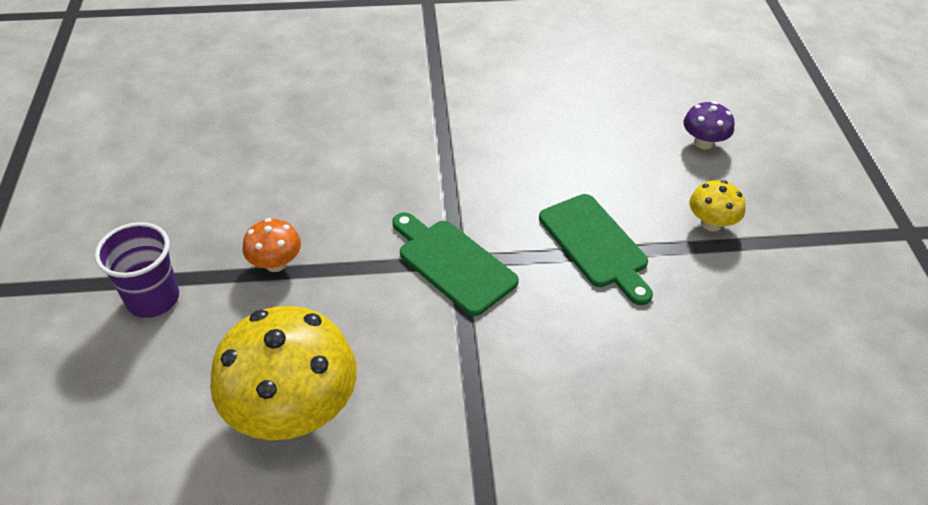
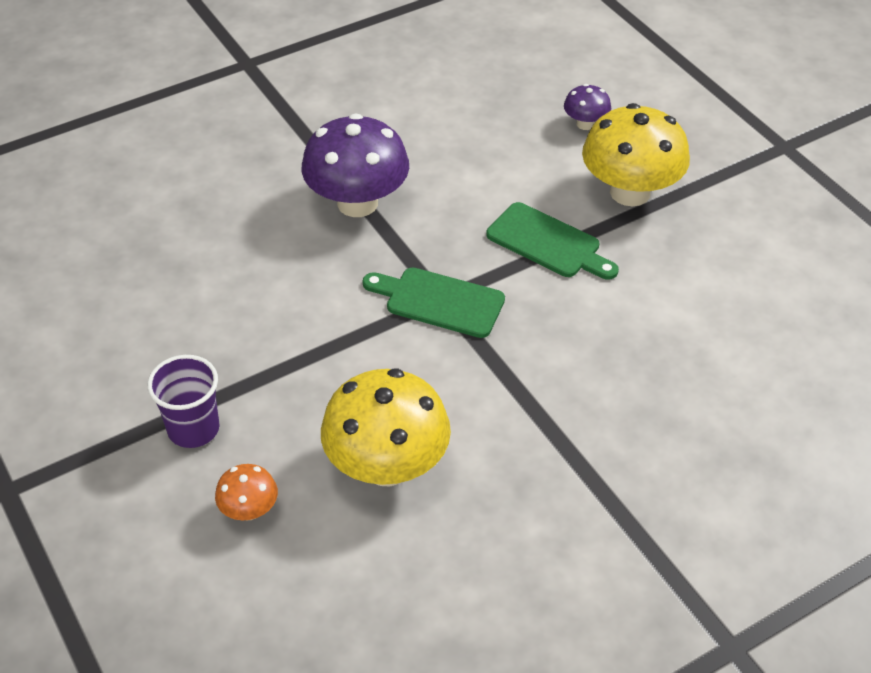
camera: 25 degrees left, 0 degrees up
orange mushroom [242,218,301,272] -> orange mushroom moved to [215,464,278,520]
yellow mushroom [690,180,746,231] -> yellow mushroom [582,103,690,206], size x2.10
none -> purple mushroom [301,114,409,217]

